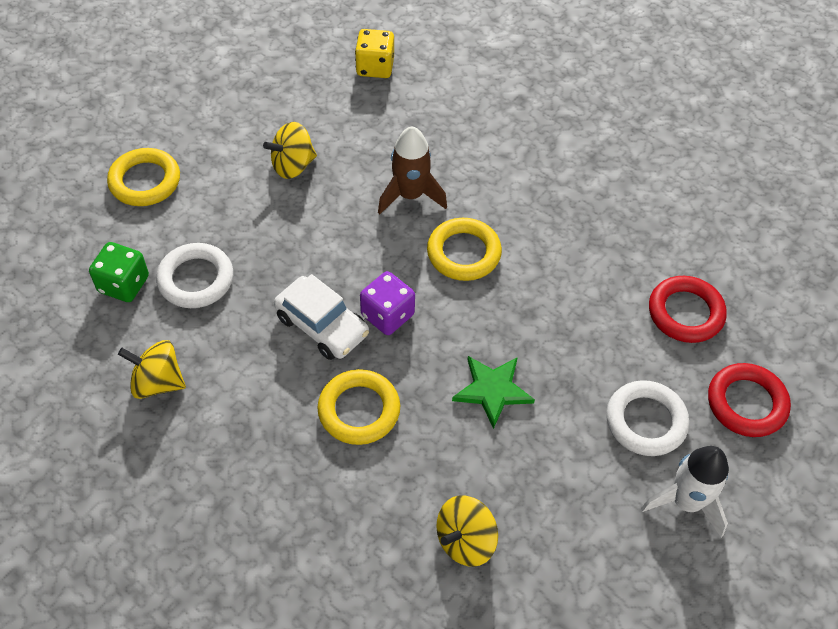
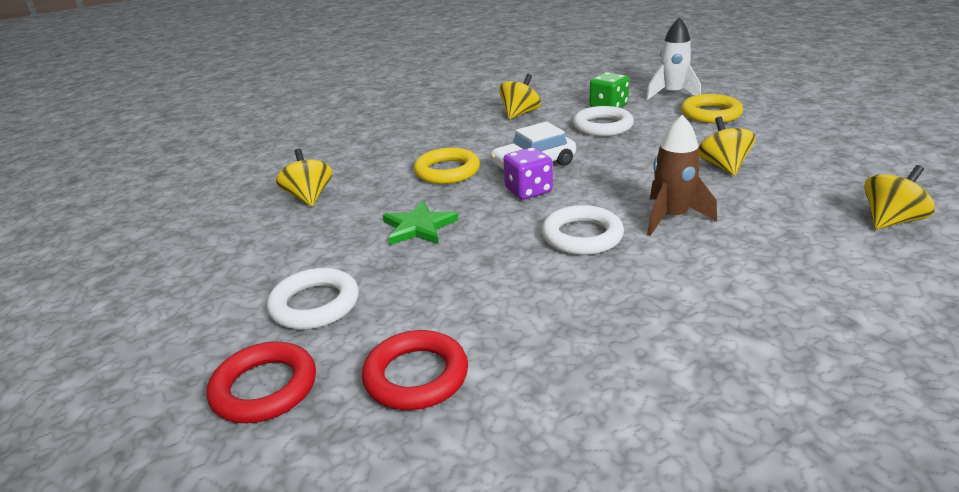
camera: 115 degrees right, 25 degrees down
yellow dice [355,29,394,78] -> yellow spinning top [864,165,935,229]
yellow ring [427,218,502,281] -> white ring [542,205,624,255]
white rocket [641,446,729,537] -> white rocket moved to [646,17,701,100]

